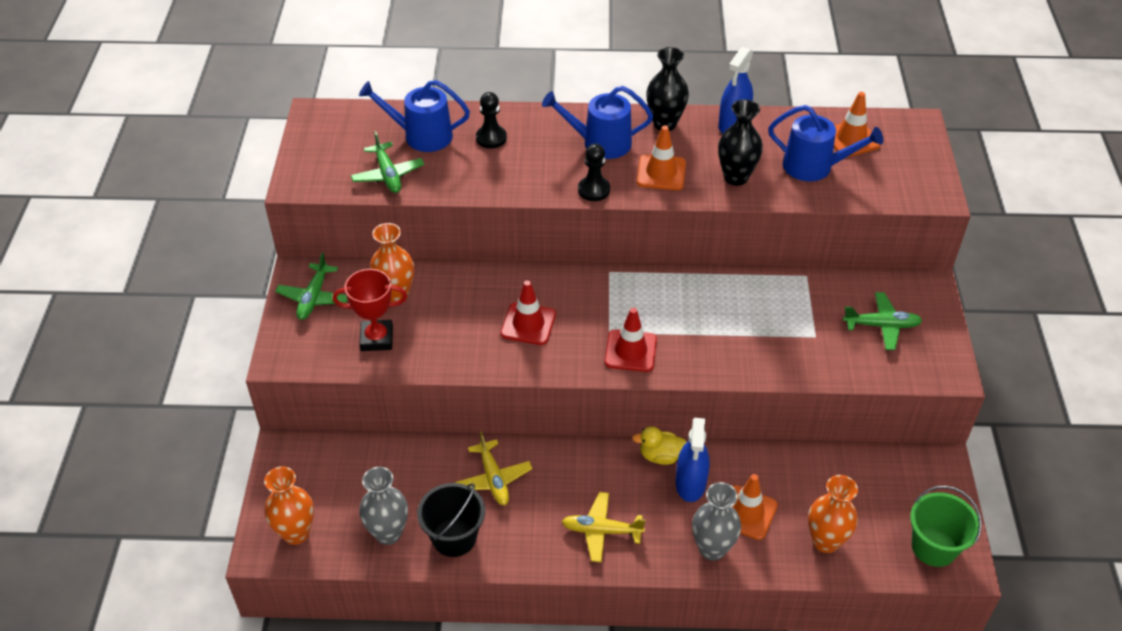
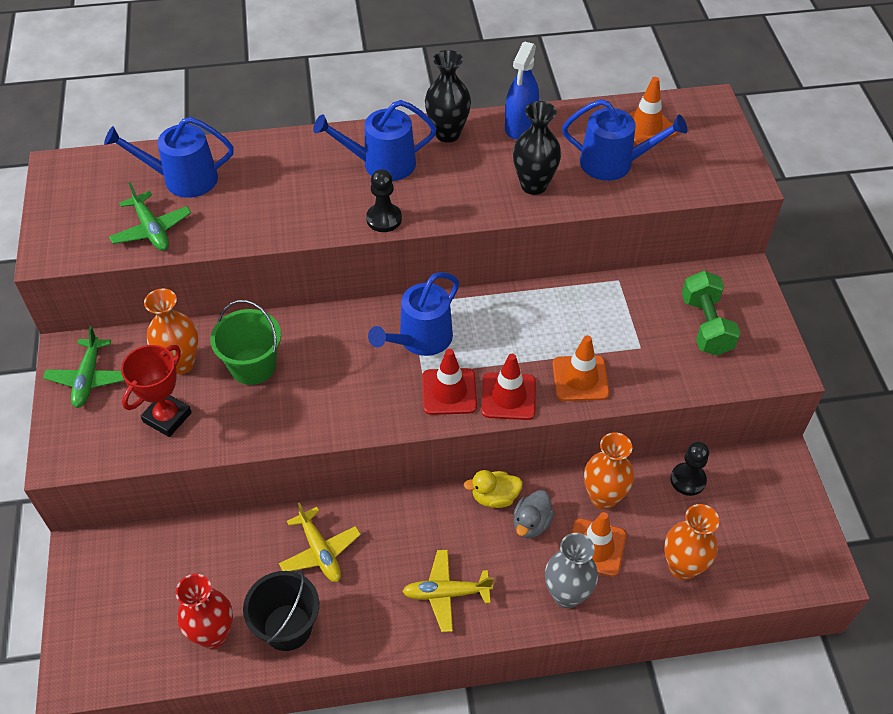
camera: 10 degrees left, 5 degrees up
orange vase [264,467,314,545] -> orange vase moved to [584,432,634,510]
red trophy [332,269,407,351] -> red trophy turned 45 degrees counterclockwise [121,345,192,437]
grey vase [359,467,408,545] -> red vase [176,574,233,649]
black pawn [476,92,507,149] -> black pawn moved to [670,442,709,496]
red traffic cone [501,280,556,345] -> red traffic cone moved to [481,354,536,420]
orange traffic cone [637,125,686,190] -> orange traffic cone moved to [553,335,609,401]
blue spray bottle [676,418,710,502] -> grey duck [513,490,555,538]
green plane [843,292,922,350] -> green dumbbell [682,271,740,356]
green bucket [910,486,982,567] -> green bucket moved to [210,300,281,385]
none -> blue watering can [368,272,459,356]

